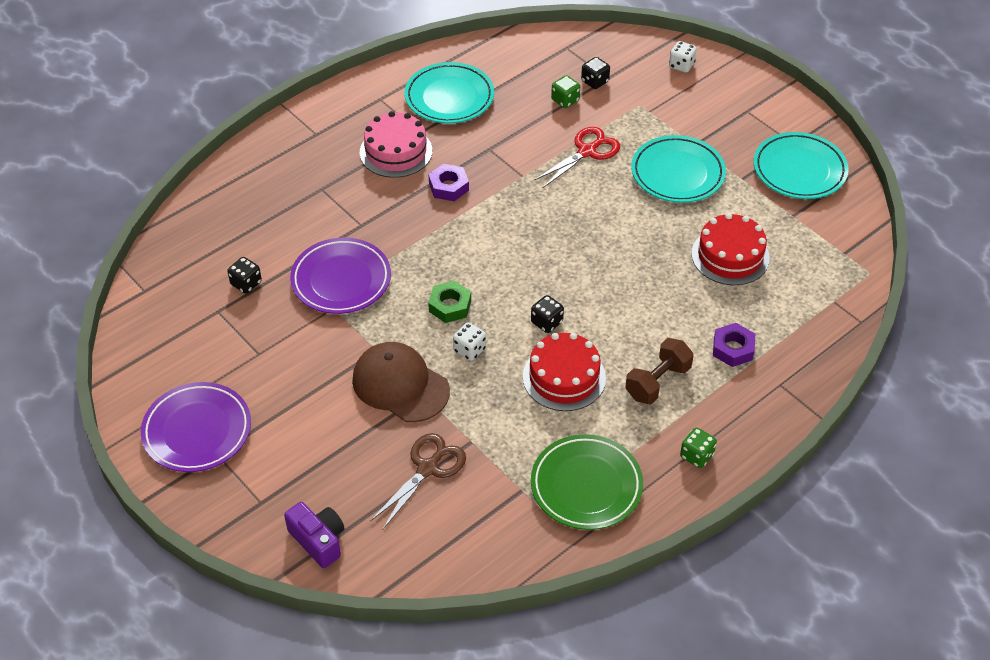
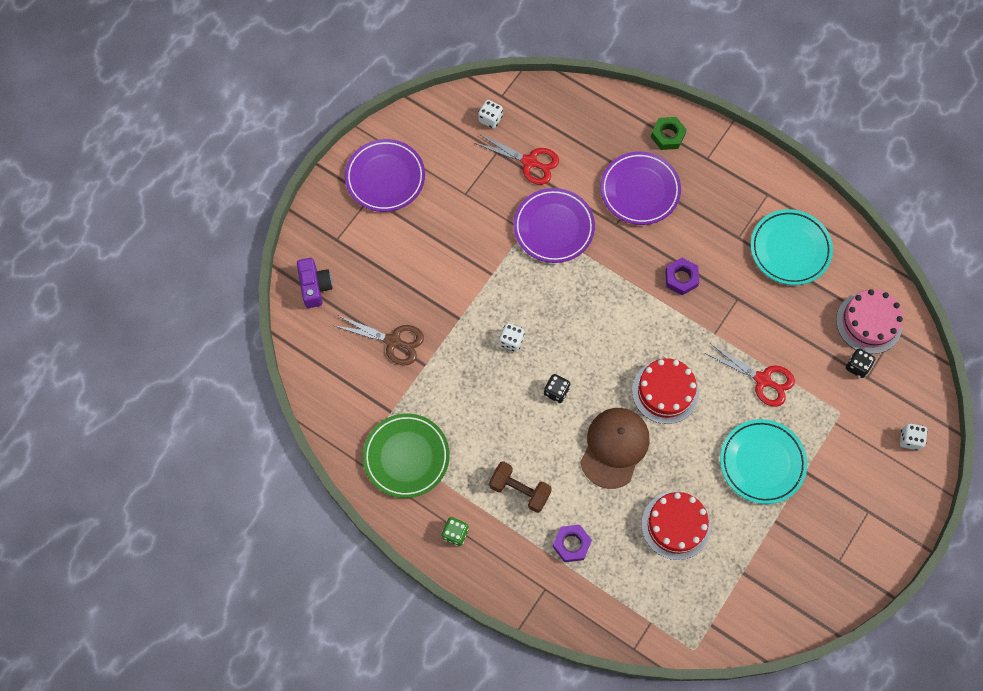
camera: 75 degrees right, 20 degrees up
black dice [227,257,262,294] -> red scissors [474,133,559,185]
purple camera [284,502,344,568] -> purple camera turned 45 degrees counterclockwise [297,258,332,308]
brown cap [352,342,450,422] -> brown cap moved to [580,408,650,489]
pink cake [360,111,432,178] -> pink cake moved to [836,289,903,354]
green nut [428,281,471,323] -> green nut moved to [651,117,687,150]
red cake [523,333,606,411] -> red cake moved to [632,358,699,424]
green dice [551,75,580,108] -> none
turquoise plate [754,132,849,199] -> none
none -> white dice [478,100,503,128]
none -> purple plate [600,152,681,225]

